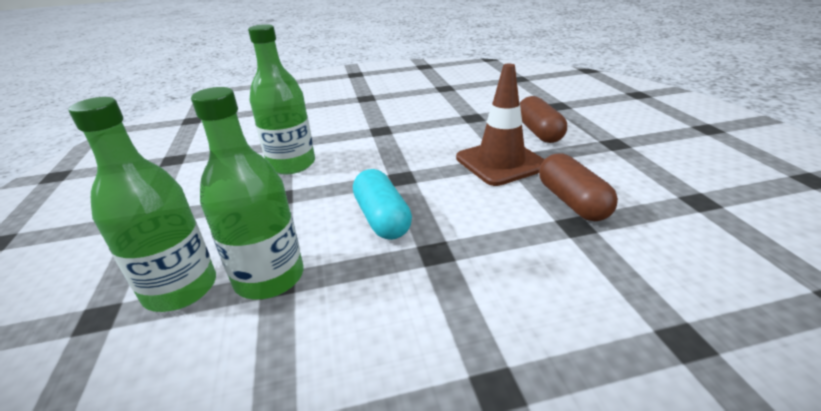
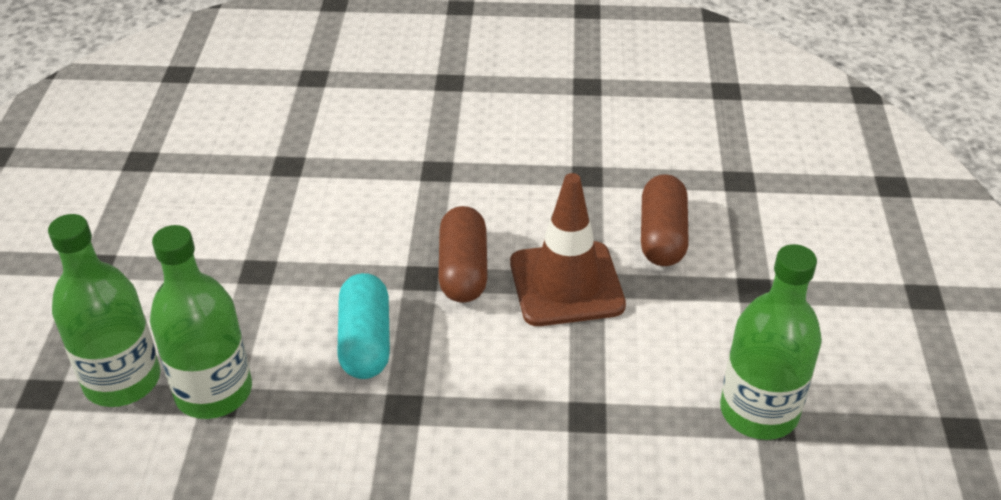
camera: 15 degrees right, 10 degrees up
green bottle [248,24,315,174] -> green bottle moved to [720,244,822,440]
brown capsule [539,153,618,221] -> brown capsule moved to [438,206,487,303]

